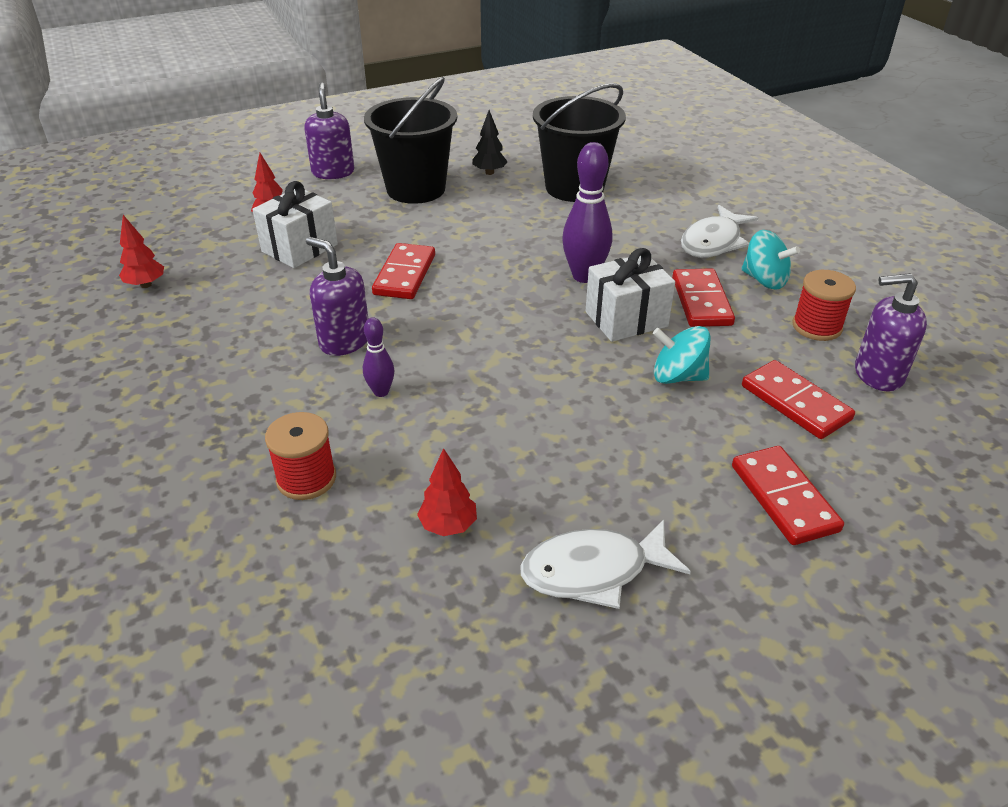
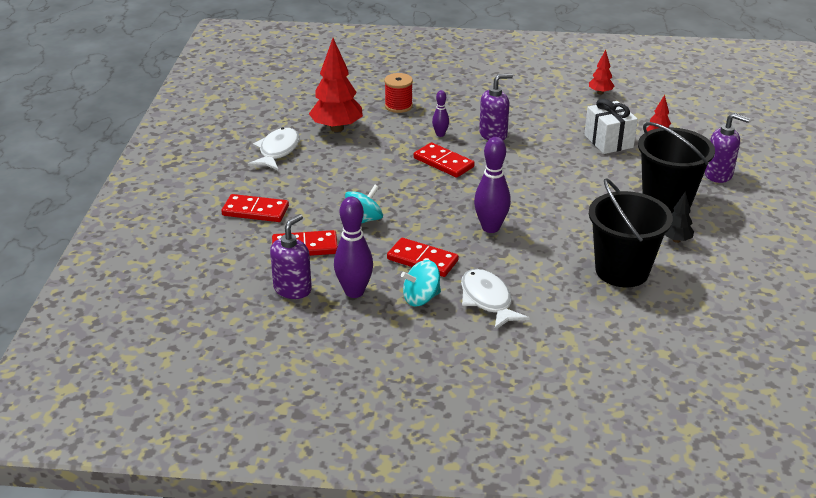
camera: 120 degrees right, 5 degrees down
red domino [372,243,435,299] -> red domino moved to [414,142,475,178]
red tree [417,448,477,536] -> red tree [309,38,363,132], size x1.97
white gift [586,248,675,342] -> none
red spool [792,270,856,341] -> purple bowling pin [334,197,373,298]

